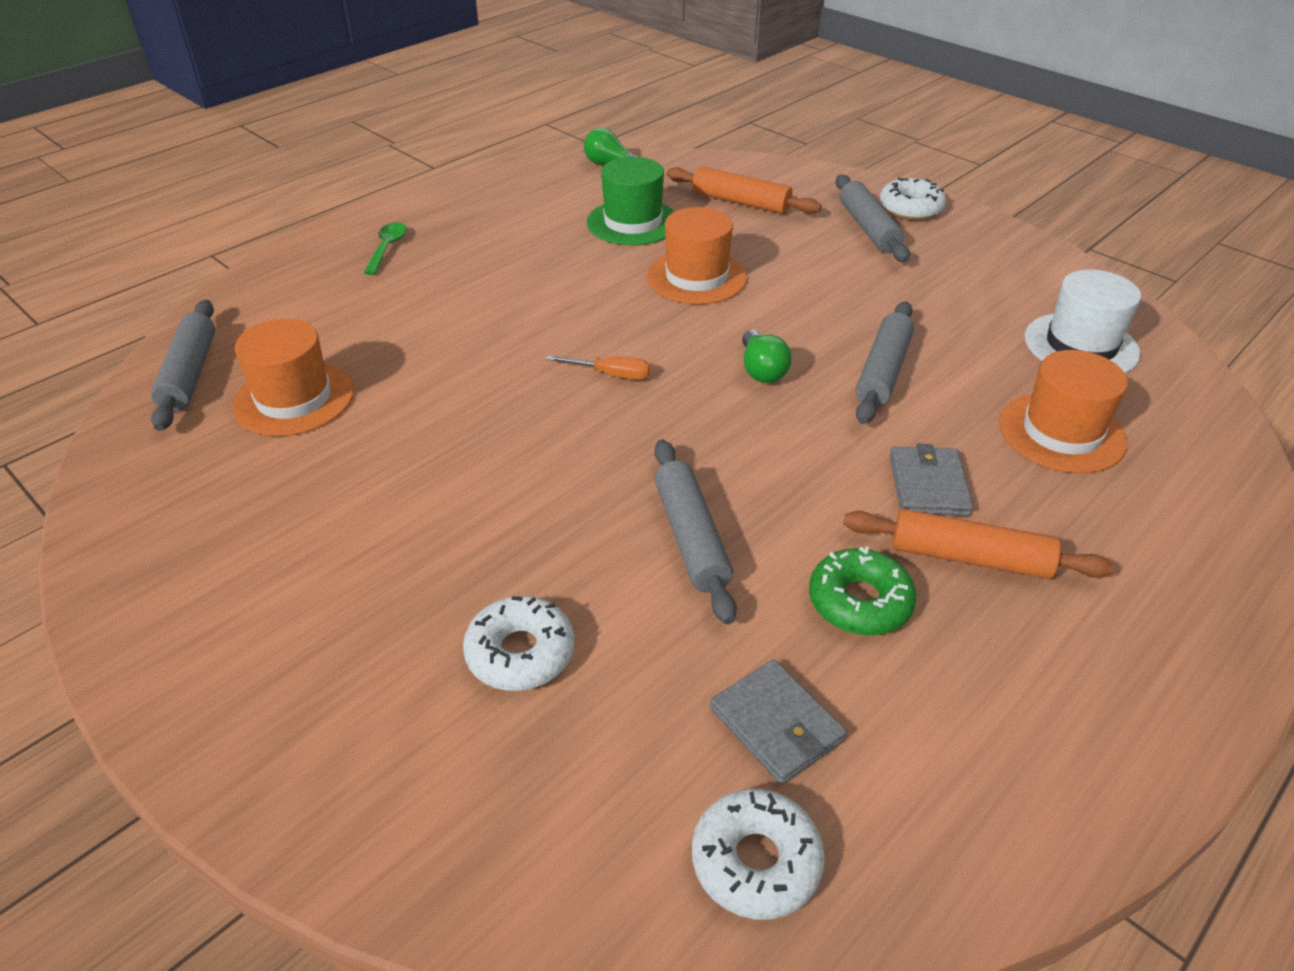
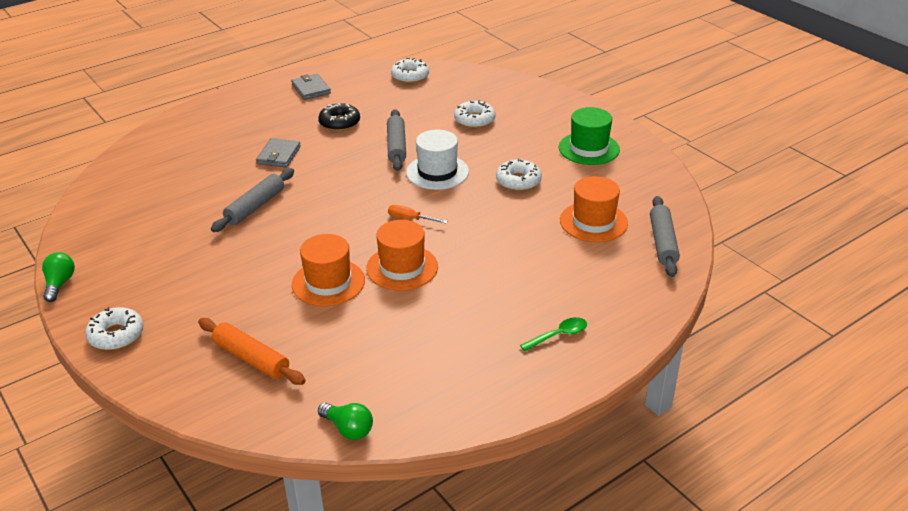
camera: 170 degrees left, 5 degrees down
green spoon [364,222,407,275] -> green spoon turned 135 degrees counterclockwise [520,317,587,351]
green hat [587,157,675,245] -> green hat moved to [559,107,620,165]
grey wallet [710,660,847,785] -> grey wallet moved to [291,74,331,100]
green light bulb [742,330,792,383] -> green light bulb moved to [42,252,75,302]
green donut [809,546,917,636] -> black donut [318,103,360,131]
grey rolling pin [836,174,910,262] -> none
orange rolling pin [843,509,1114,579] -> none
orange hat [999,350,1128,473] -> orange hat moved to [366,220,438,291]
white hat [1024,270,1141,373] -> white hat moved to [406,130,469,190]
none -> white donut [496,159,542,191]

